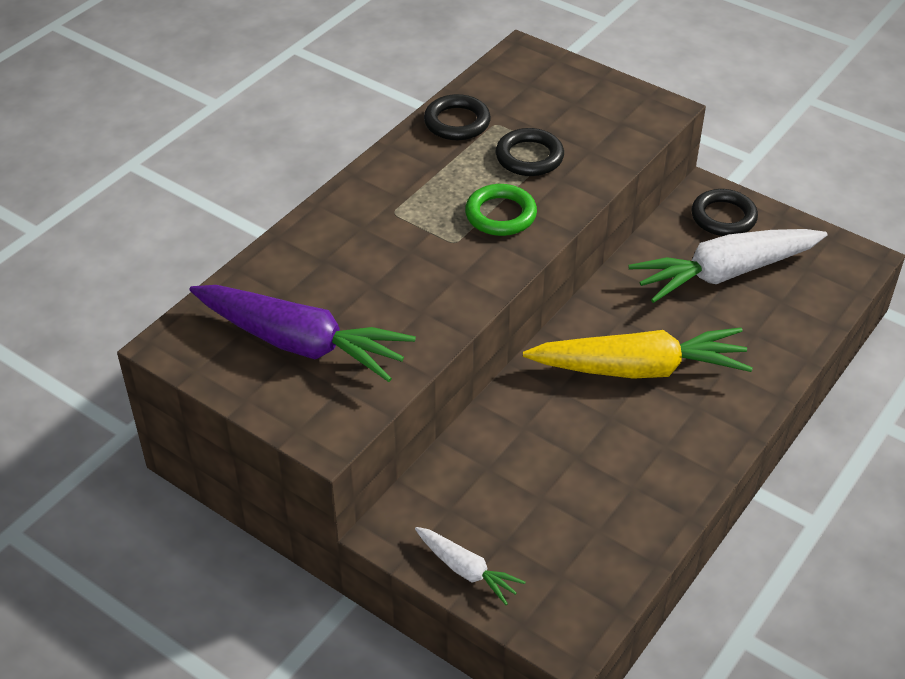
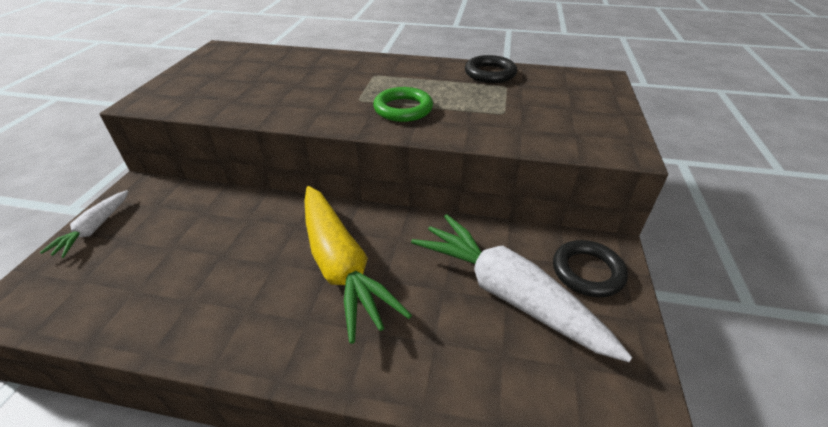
camera: 65 degrees right, 5 degrees down
purple carrot [190,285,416,382] -> none
black ring [496,128,564,176] -> none

